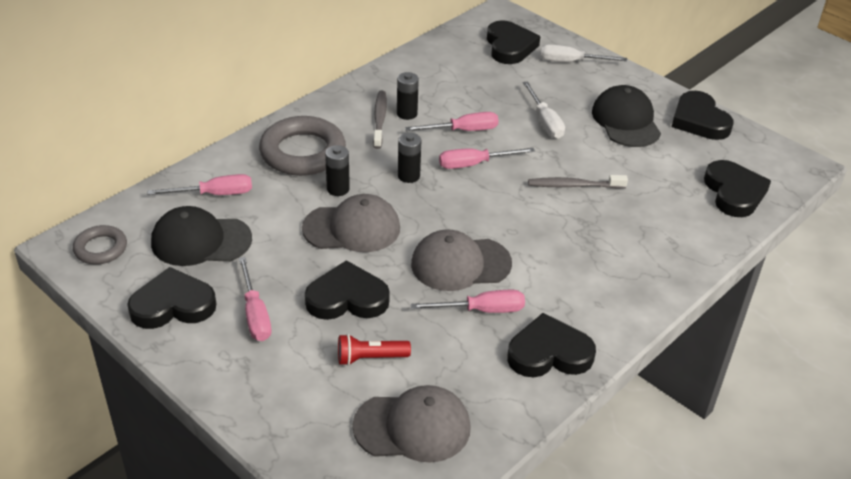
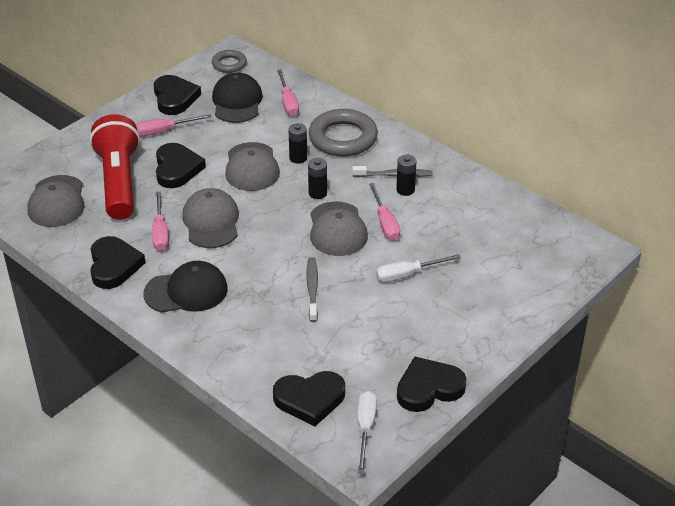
camera: 90 degrees right, 0 degrees up
red flashlight [338,334,411,366] -> red flashlight [89,114,140,220], size x2.36
pink screwdriver [439,148,535,169] -> grey cap [310,201,368,256]
black heart [487,20,540,64] -> none
white screwdriver [541,44,627,62] -> white screwdriver moved to [358,391,377,474]
black cap [592,85,661,147] -> black cap moved to [143,261,228,313]

